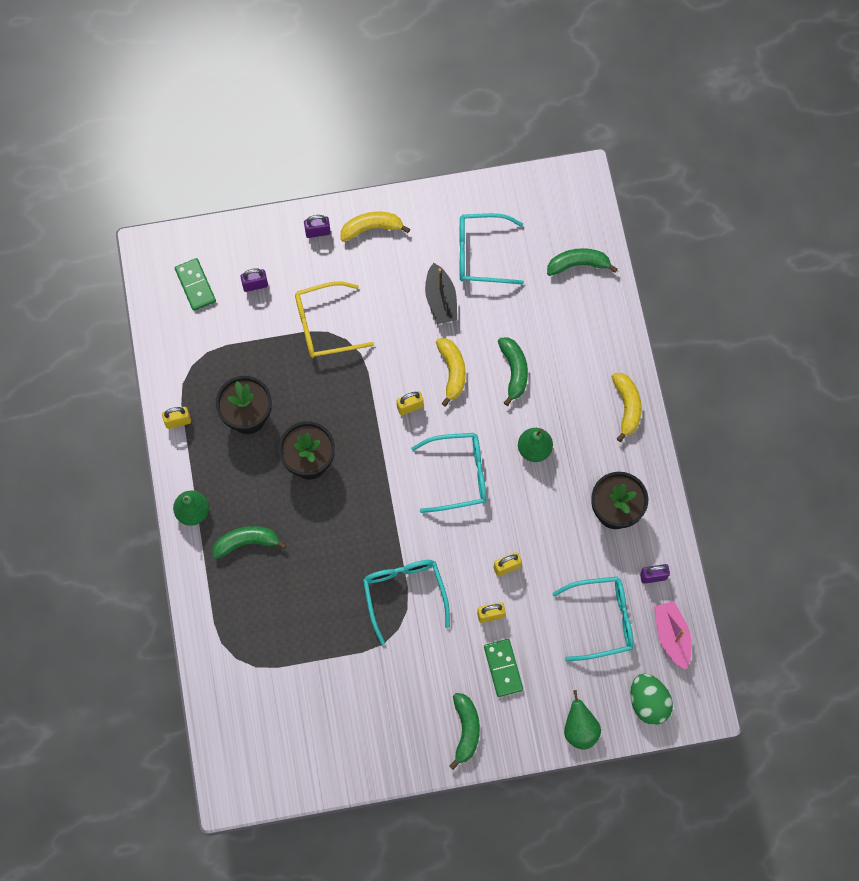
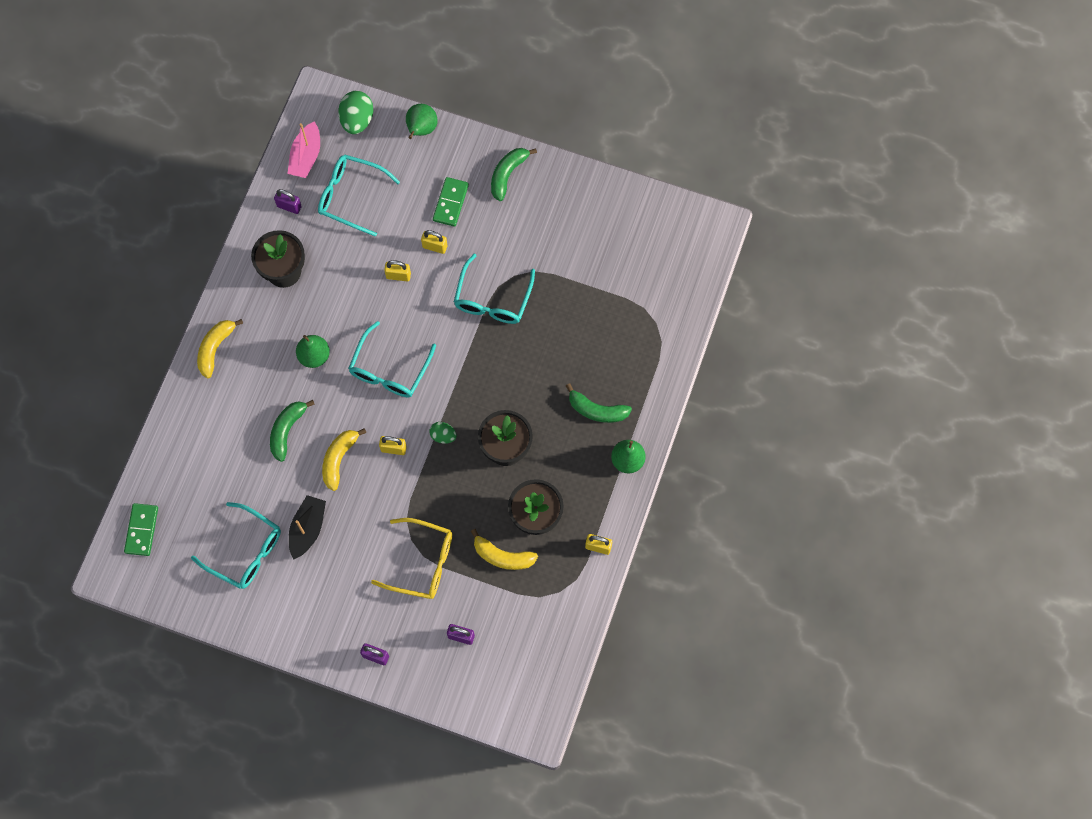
camera: 150 degrees left, 0 degrees up
green domino [175,258,216,311] -> green domino moved to [124,503,158,556]
yellow banana [340,212,410,242] -> yellow banana moved to [471,529,538,570]
turquoise glasses [411,433,486,513] -> turquoise glasses turned 90 degrees counterclockwise [348,321,436,398]
green banana [547,248,617,276] -> none
none -> green egg [429,422,457,444]

